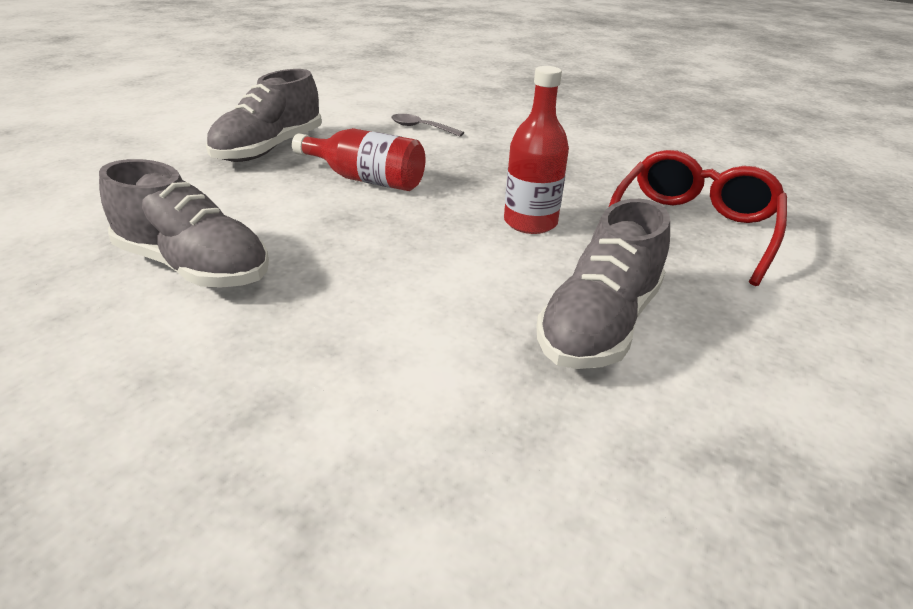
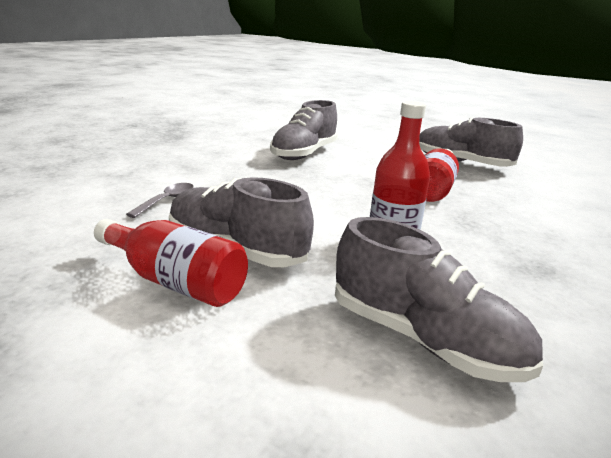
camera: 90 degrees right, 10 degrees down
grey spoon [391,114,464,137] -> grey spoon moved to [126,183,194,218]
red glasses [609,150,787,286] -> grey shoe [335,217,543,382]
none -> red bottle [94,219,248,307]

